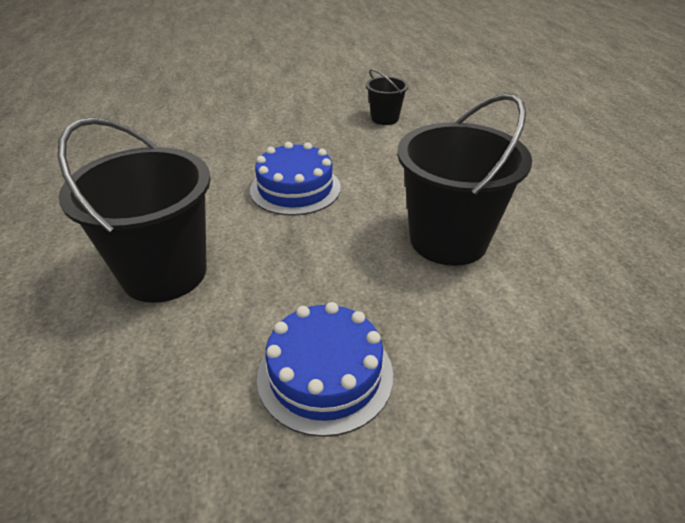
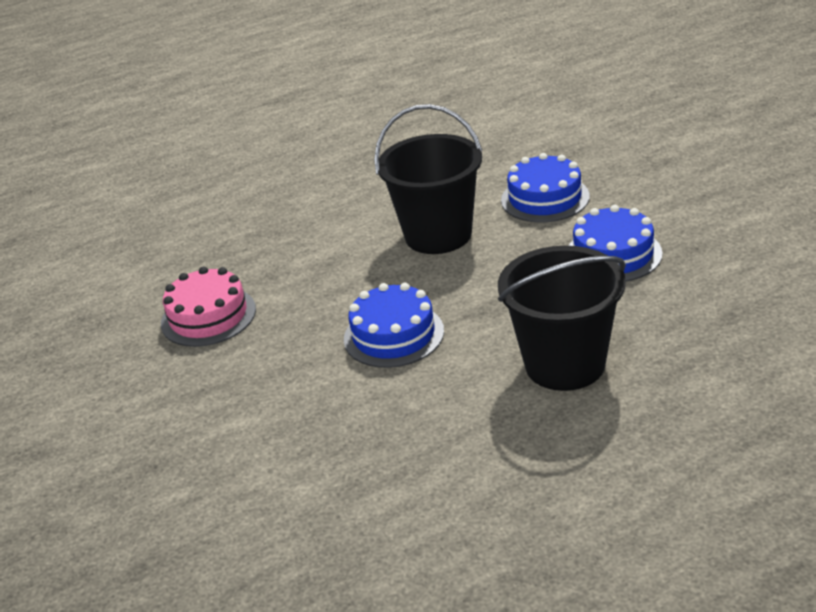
camera: 100 degrees left, 5 degrees down
black bucket [366,69,409,125] -> pink cake [161,267,256,347]
none -> blue cake [501,153,590,223]

